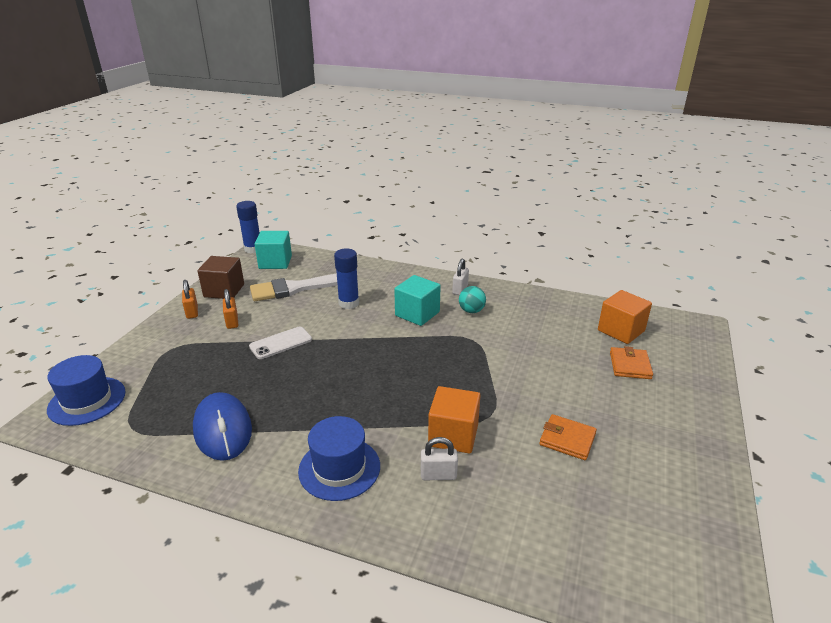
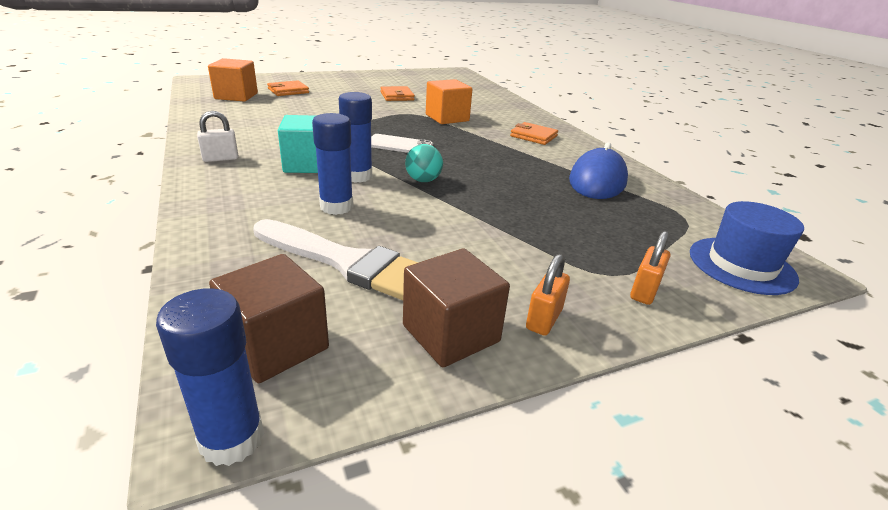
camera: 135 degrees left, 0 degrees up
orange padlock [223,289,238,329] -> orange padlock moved to [630,230,670,305]
white phone [249,327,312,359] -> white phone moved to [371,134,433,153]
turquoise cube [255,231,292,269] -> brown cube [209,254,329,383]
blue hat [298,416,380,501] -> orange wallet [510,122,558,145]
white padlock [421,437,458,480] -> none
turquoise ball [459,286,486,313] -> turquoise ball moved to [405,144,443,182]
none -> blue glue stick [339,92,372,183]

